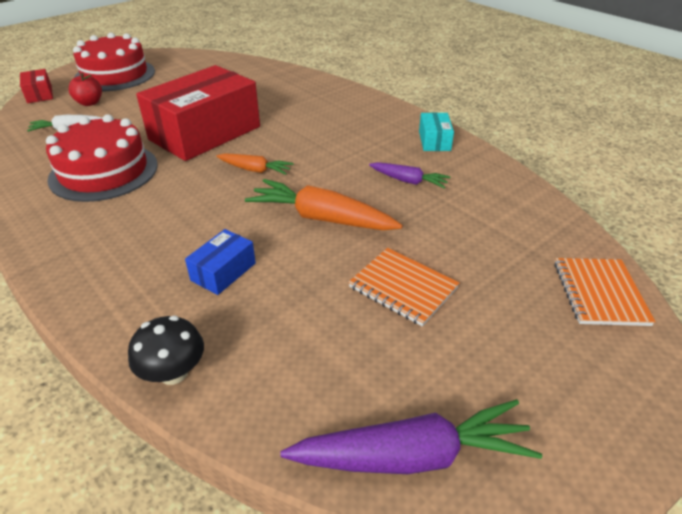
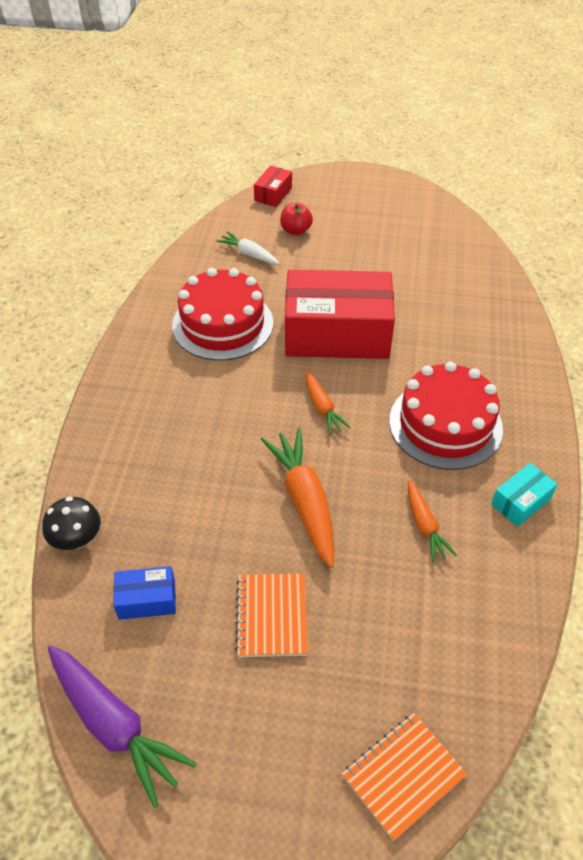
camera: 50 degrees right, 10 degrees up
red cake [73,33,155,91] -> red cake moved to [389,362,503,470]
blue box [185,229,256,295] -> blue box moved to [113,566,176,620]
purple carrot [369,162,450,189] -> orange carrot [408,480,457,562]

